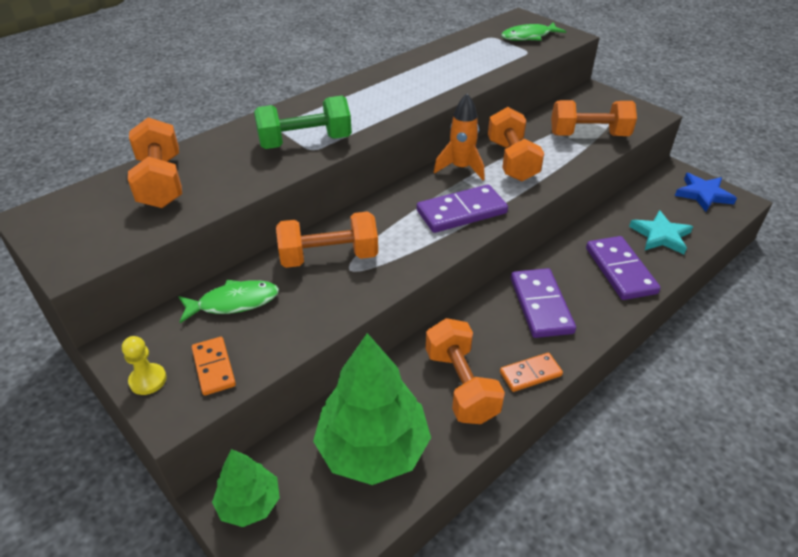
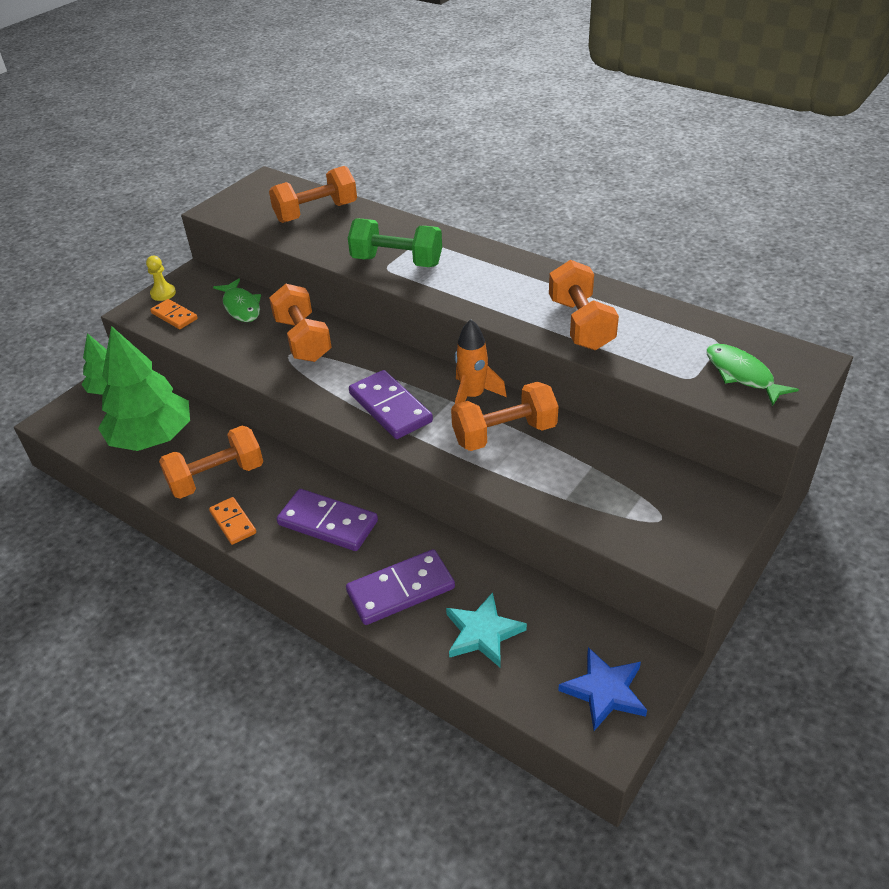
camera: 80 degrees right, 0 degrees up
orange domino [192,337,236,396] -> orange domino turned 75 degrees clockwise [150,299,198,329]
green dumbbell [254,96,352,149] -> green dumbbell turned 45 degrees counterclockwise [348,218,442,267]
purple domino [511,268,576,338] -> purple domino turned 45 degrees clockwise [277,489,378,551]
orange dumbbell [551,100,637,136] -> orange dumbbell moved to [549,260,619,350]

